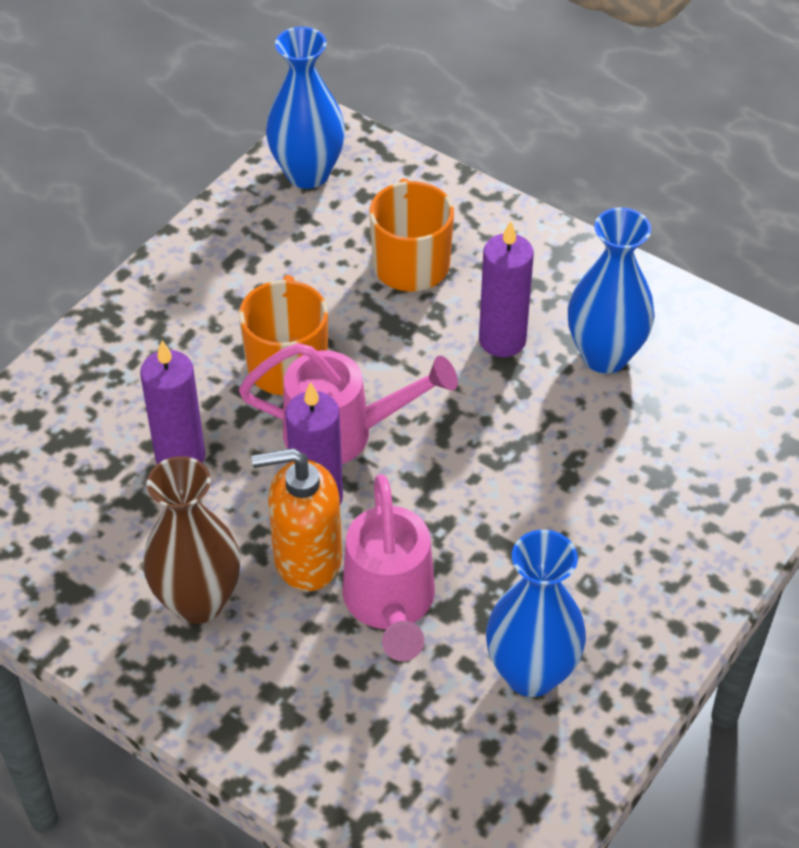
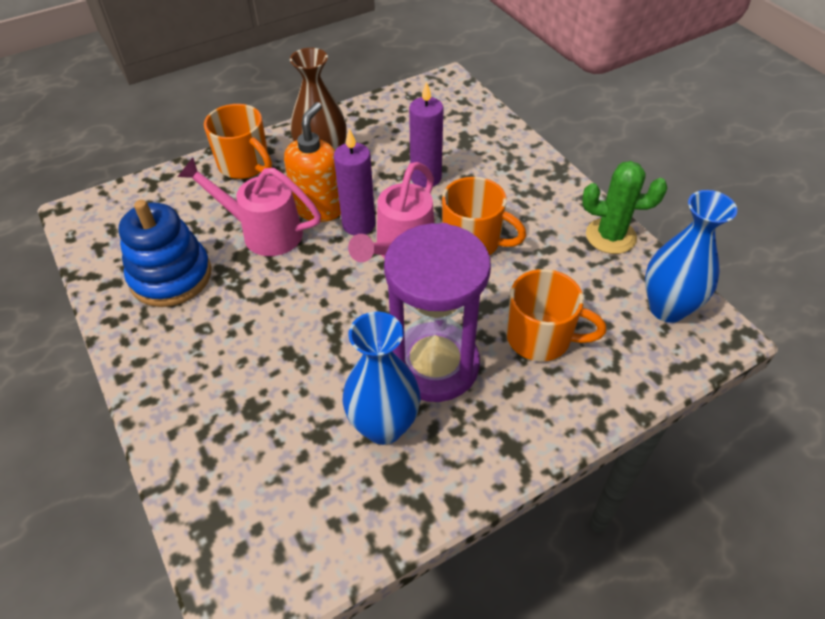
camera: 115 degrees right, 0 degrees up
purple candle [479,221,534,357] -> purple hourglass [384,223,491,402]
blue vase [486,530,586,697] -> blue stacking toy [118,200,211,307]
none -> orange mug [204,104,272,179]
none -> green cactus [582,161,667,254]

